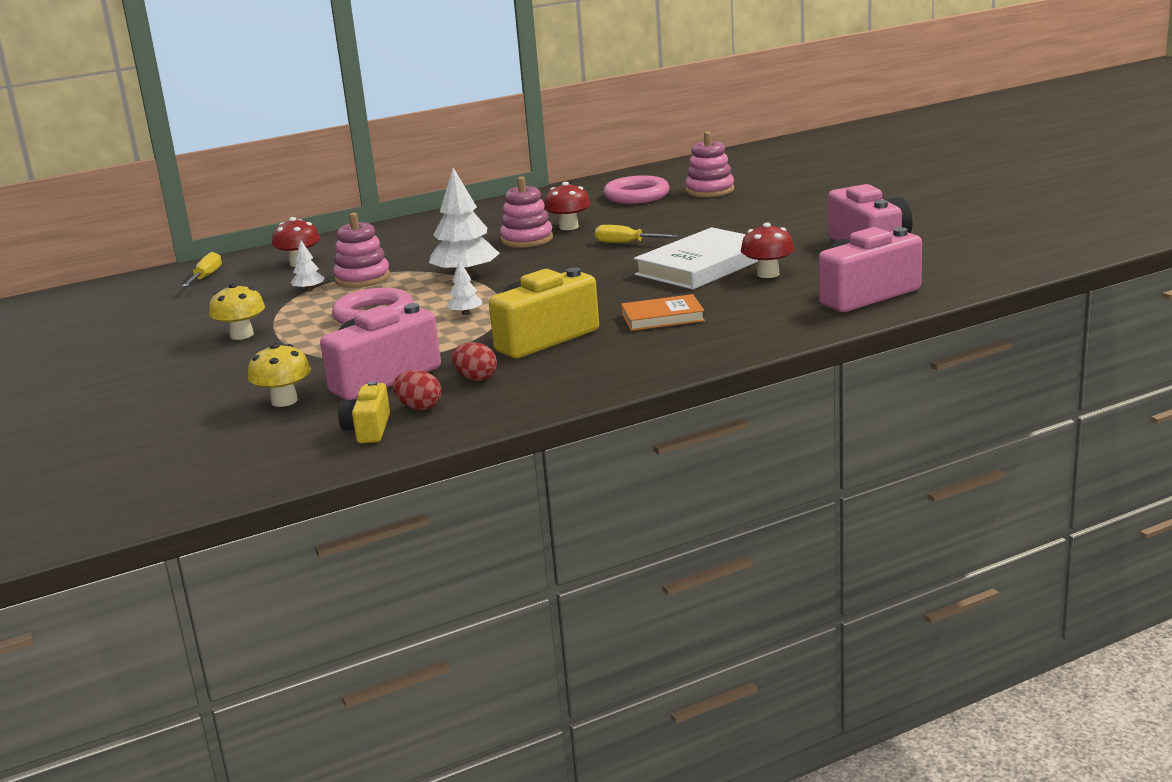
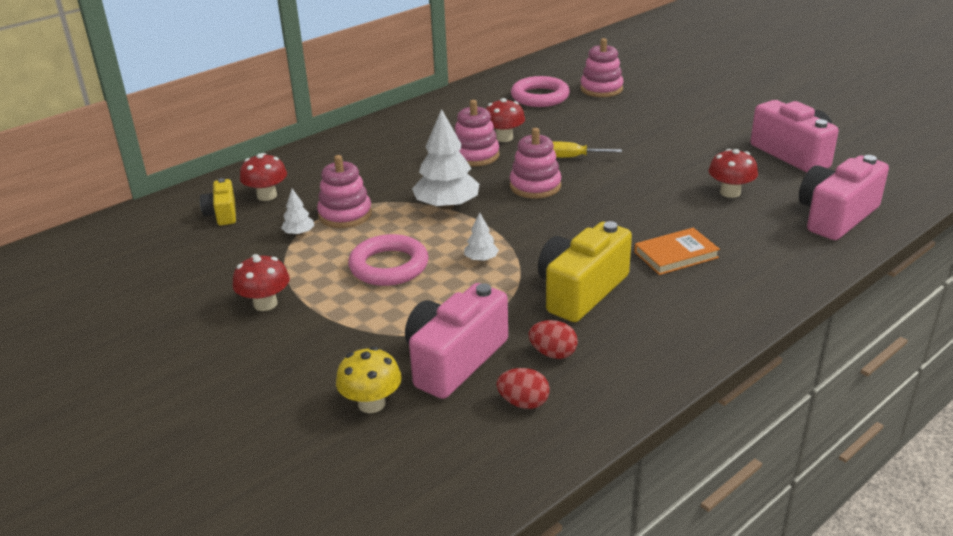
camera: 15 degrees left, 10 degrees up
yellow screwdriver [182,252,222,287] -> none
yellow mushroom [209,283,265,340] -> red mushroom [232,254,290,311]
yellow camera [338,381,390,443] -> yellow camera moved to [200,178,236,225]
white book [634,227,758,290] -> none
none -> pink stacking toy [510,128,561,198]

